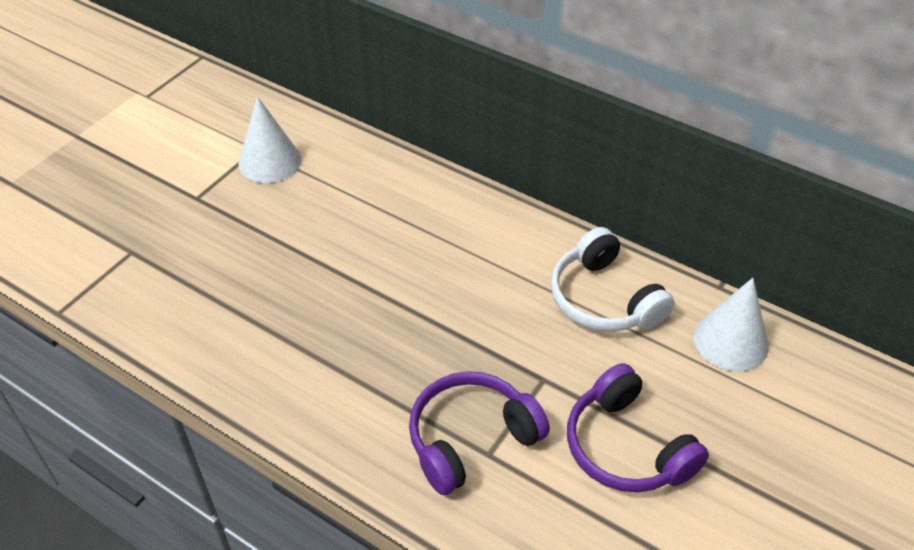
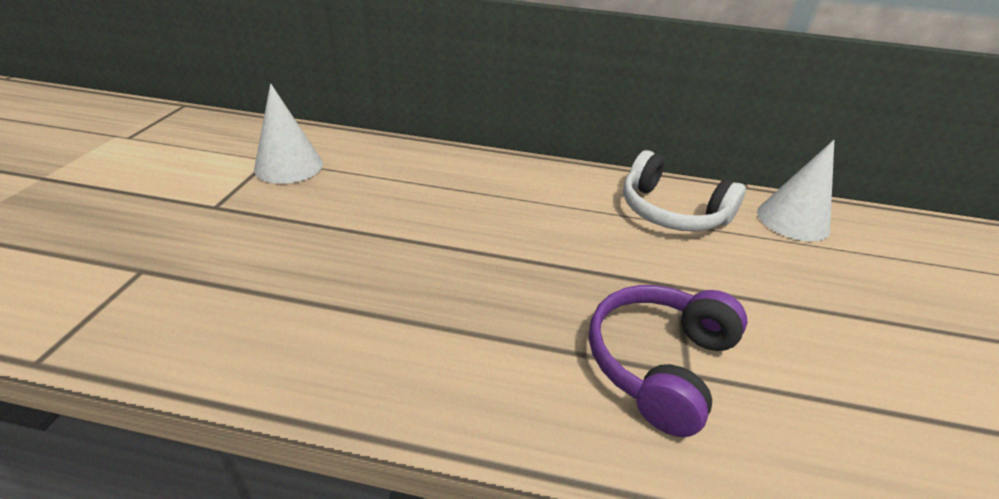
camera: 25 degrees left, 10 degrees down
purple headphones [567,363,709,492] -> none

